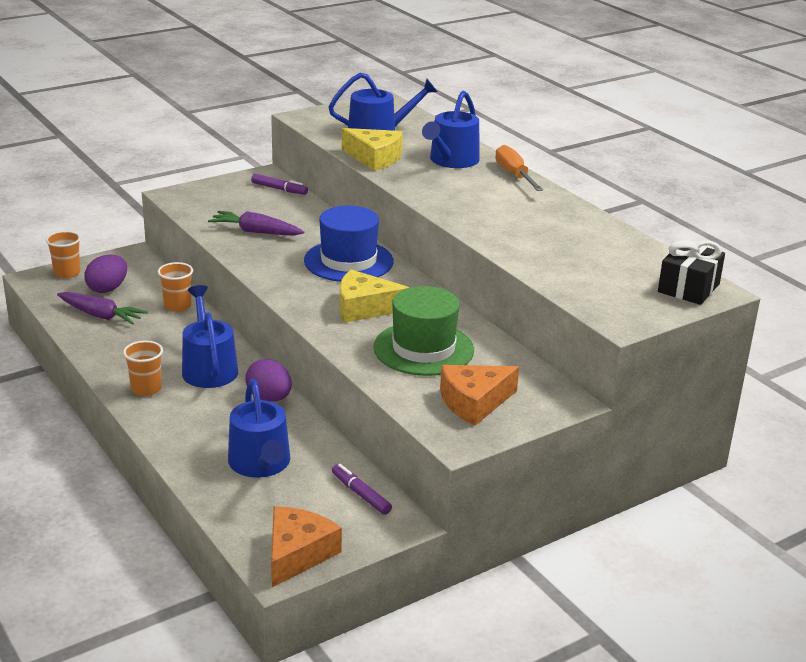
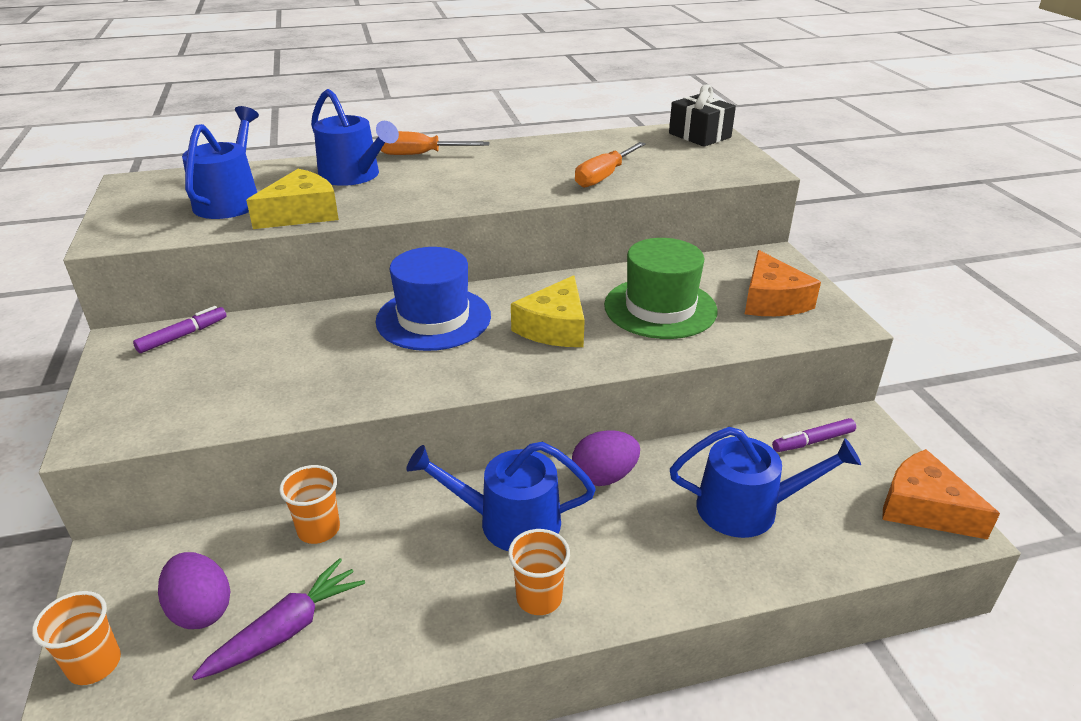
camera: 70 degrees left, 5 degrees up
purple carrot [208,211,304,236] -> none
none -> orange screwdriver [575,142,646,188]

